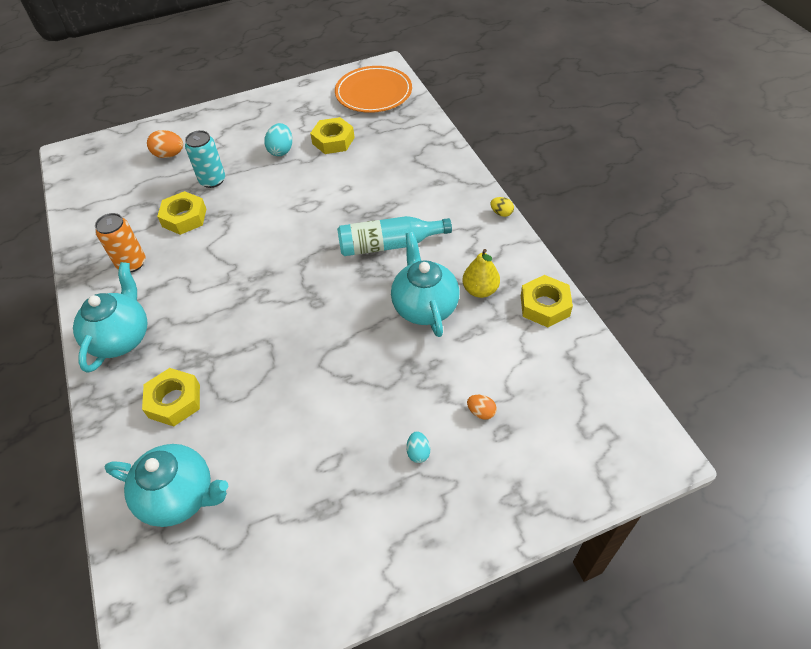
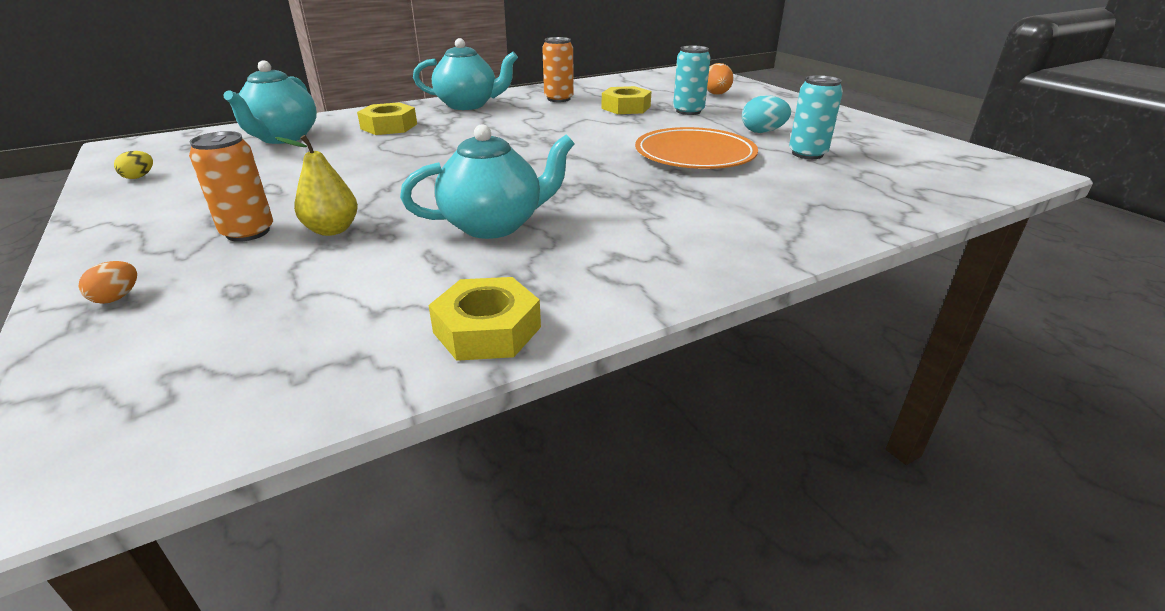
camera: 80 degrees right, 20 degrees down
yellow nut [310,117,355,154] -> turquoise can [789,75,843,159]
orange plate [335,66,412,113] -> orange plate moved to [635,127,758,169]
turquoise bottle [337,216,452,256] -> none
turquoise egg [406,431,430,463] -> orange can [189,131,273,242]
yellow pear [462,249,500,298] -> yellow pear moved to [275,135,358,236]
orange egg [467,395,497,420] -> orange egg moved to [79,261,137,304]
yellow egg [490,197,514,217] -> yellow egg moved to [114,151,153,179]

